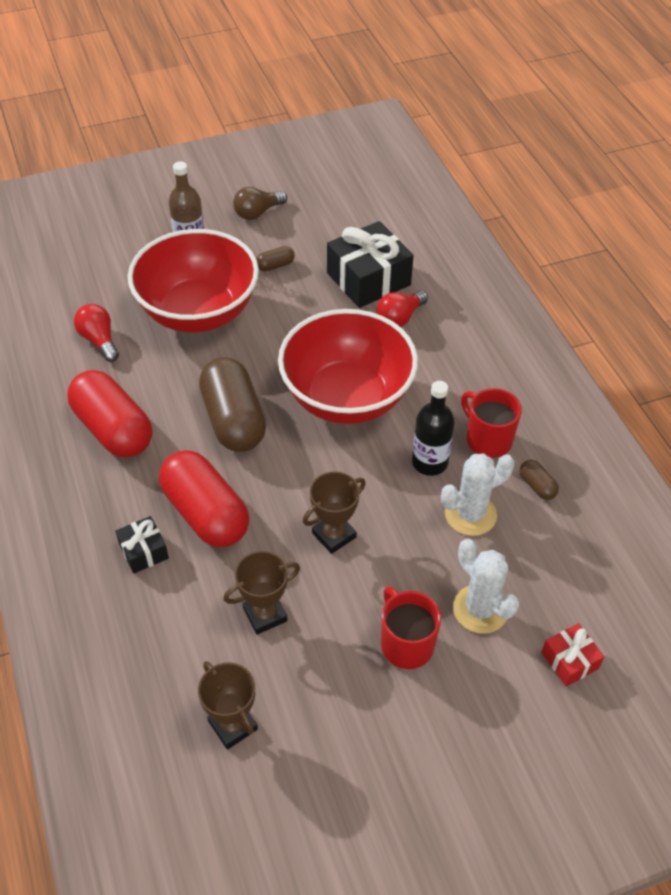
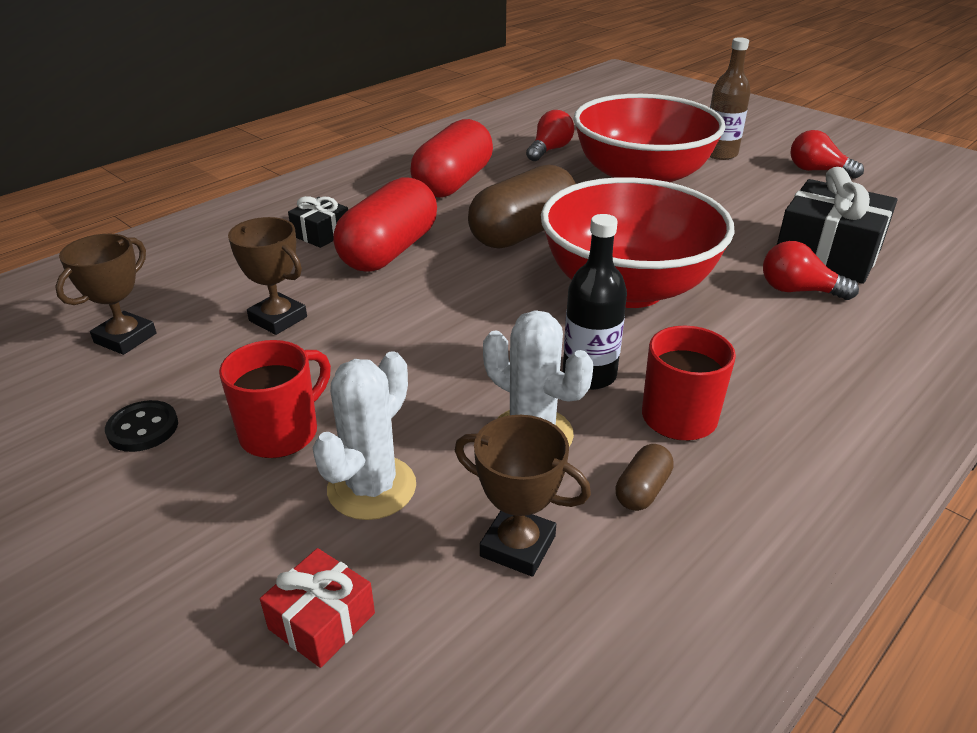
camera: 65 degrees right, 15 degrees down
brown light bulb [233,187,287,220] -> red light bulb [790,130,864,179]
brown capsule [256,246,295,271] -> none
brown trophy [303,471,366,554] -> brown trophy moved to [455,415,591,577]
none -> black button [105,400,178,452]

